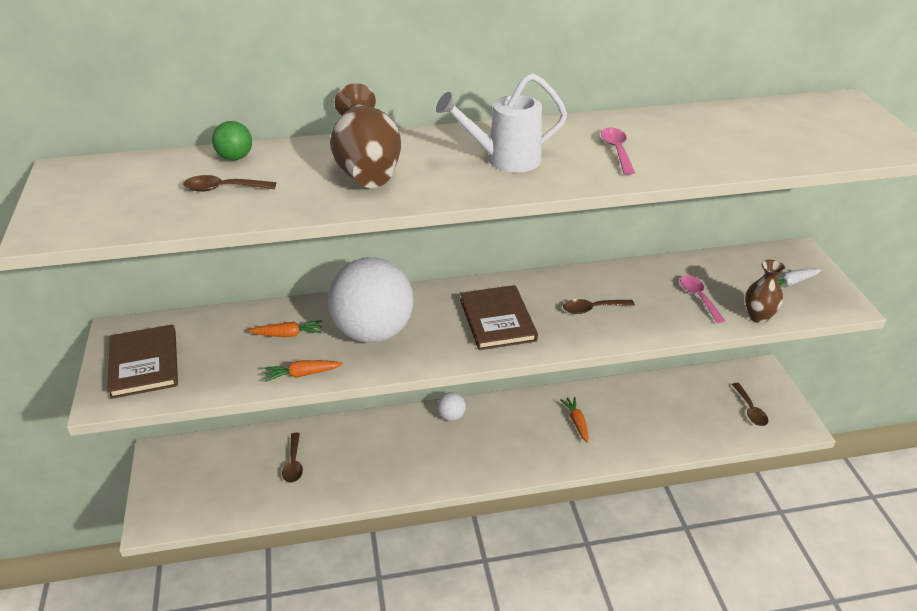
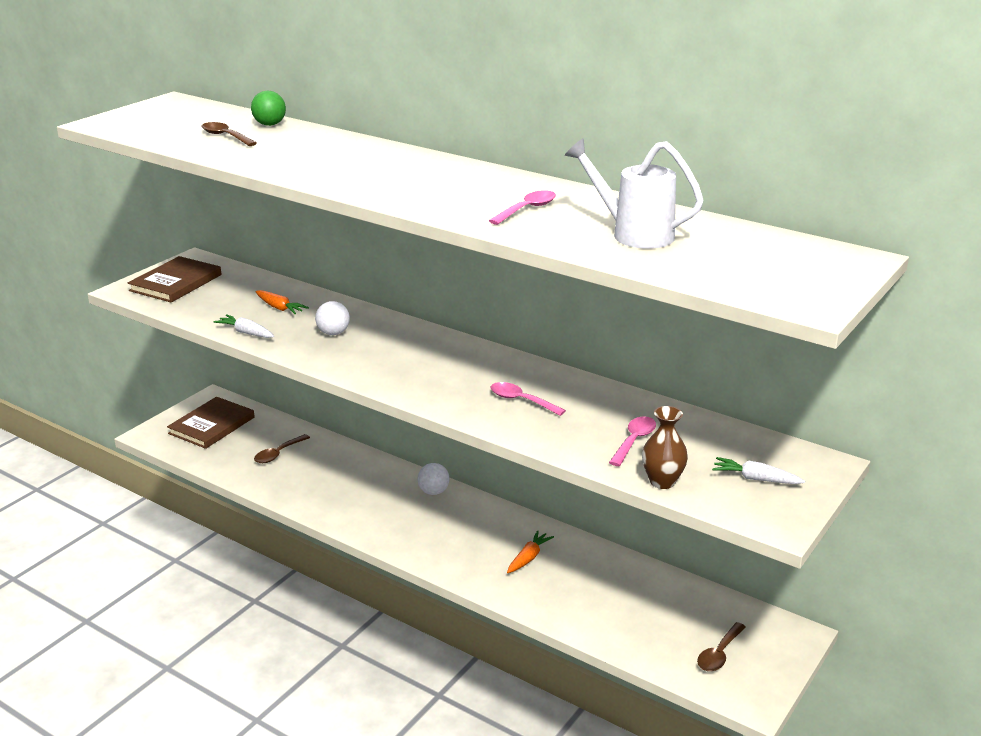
camera: 45 degrees right, 10 degrees down
orange carrot [264,360,342,382] -> white carrot [214,314,274,338]
white ball [328,257,414,343] -> white ball [315,301,350,335], size x0.41
brown vase [330,83,401,188] -> none
white watering can [436,73,567,173] -> white watering can moved to [565,138,704,249]
brown book [460,285,538,350] -> brown book moved to [167,397,255,449]
brown spoon [563,299,635,314] -> pink spoon [491,382,566,416]

